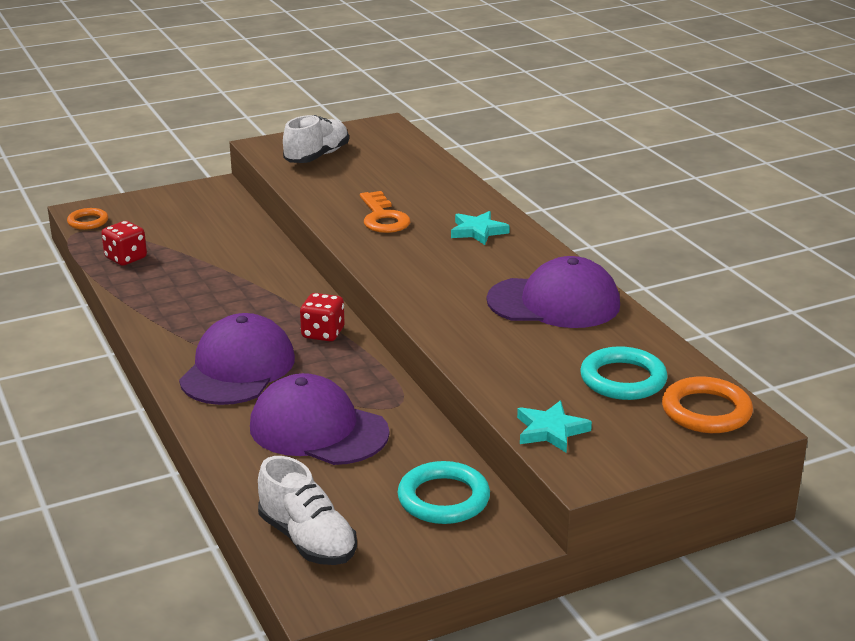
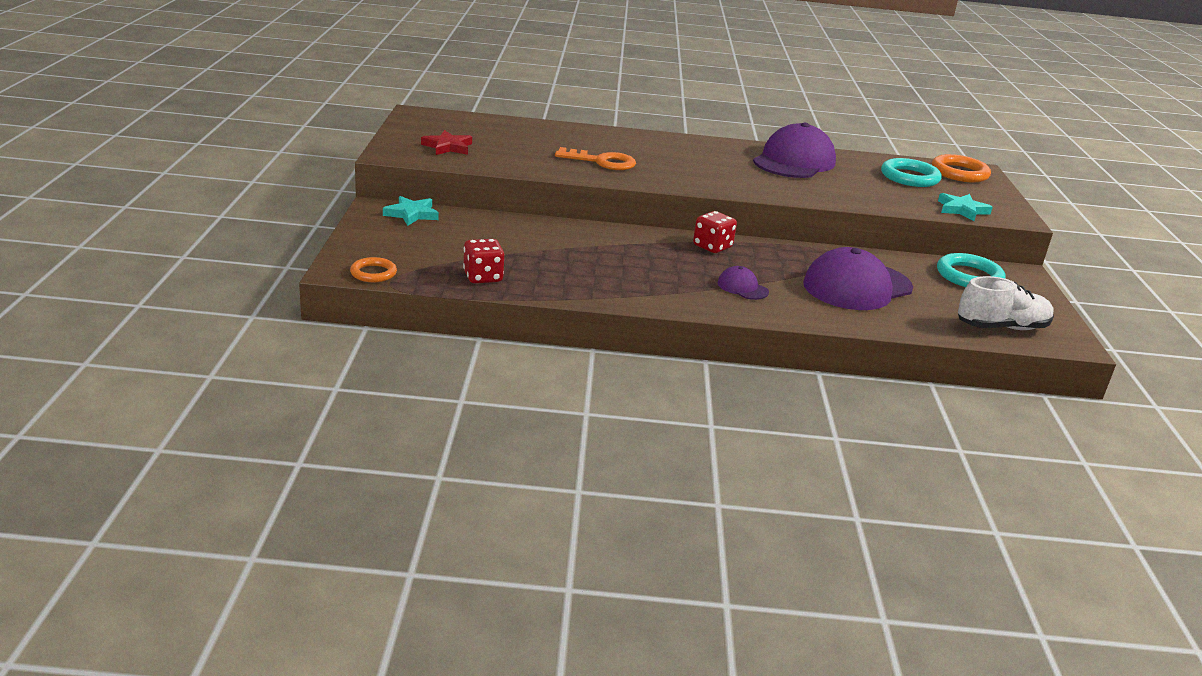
camera: 65 degrees left, 0 degrees up
purple cap [179,313,295,405] -> purple cap [717,266,769,300], size x0.45
white shoe [283,115,349,163] -> red star [421,130,472,155]
turquoise star [451,211,510,245] -> turquoise star moved to [383,196,439,226]

